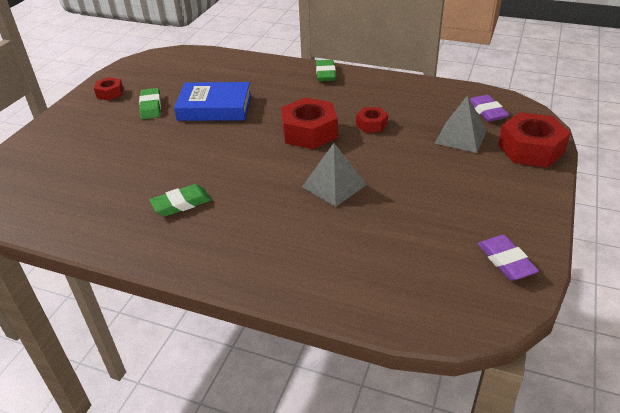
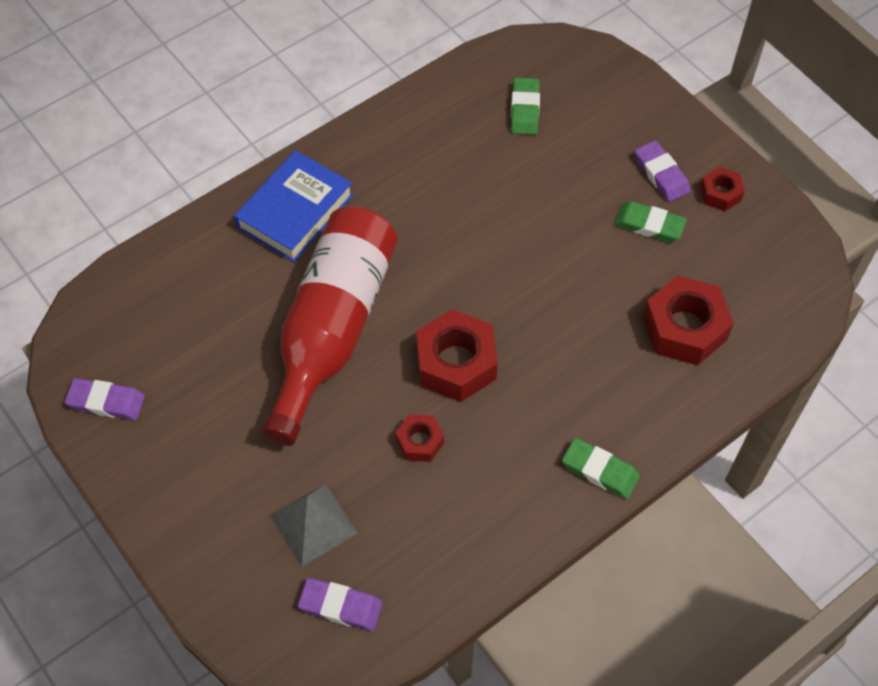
camera: 120 degrees right, 20 degrees up
green eraser [150,184,211,216] -> green eraser moved to [511,78,540,135]
blue book [174,82,251,121] -> blue book moved to [234,150,353,262]
grey pyramid [302,143,367,207] -> red bottle [262,206,398,446]
red nut [498,112,571,168] -> red nut moved to [643,275,734,366]
none -> purple eraser [635,140,691,202]

